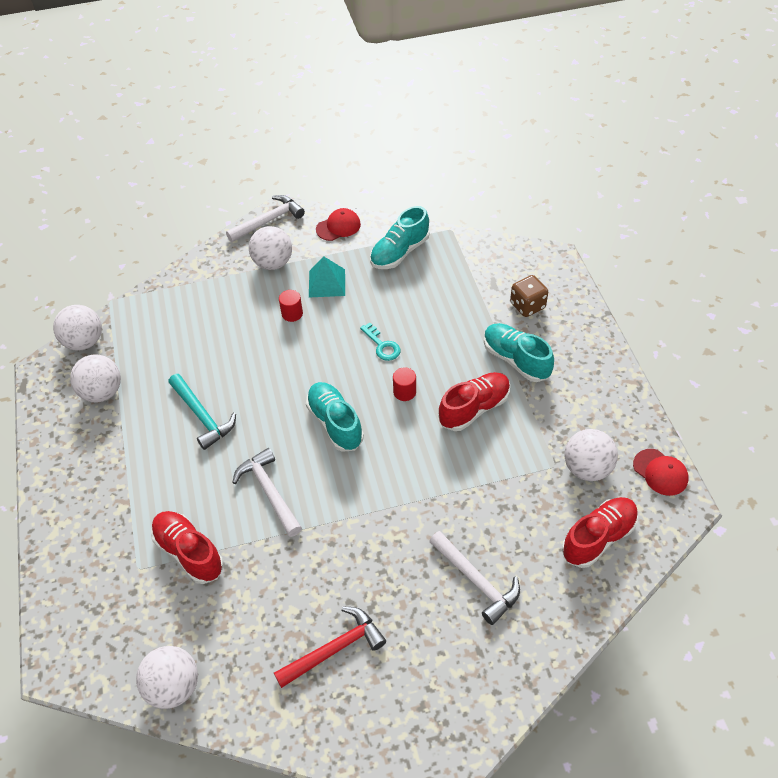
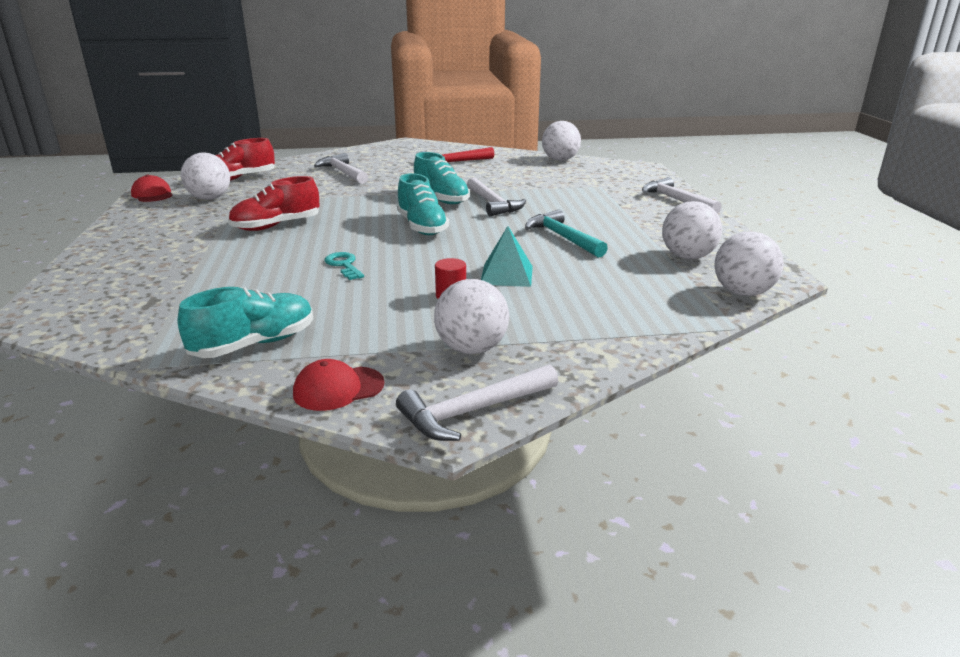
camera: 175 degrees left, 25 degrees down
red shoe [151,511,224,584] -> none
turquoise pyramid [309,256,345,298] -> turquoise pyramid moved to [481,226,533,287]
red cylinder [393,367,416,401] -> none
turquoise shoe [484,323,554,382] -> turquoise shoe moved to [414,152,470,204]
brown dice [510,275,548,317] -> none
none -> white hammer [642,177,721,214]

